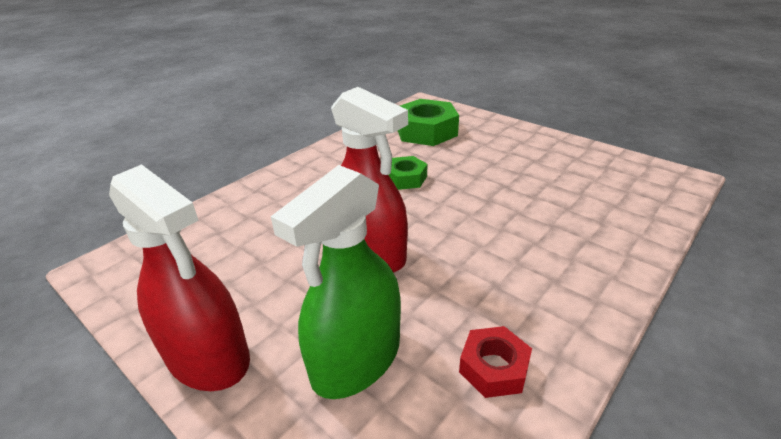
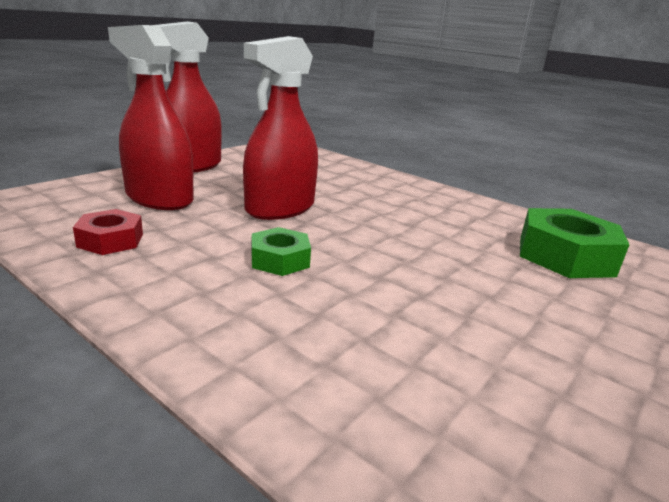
camera: 85 degrees right, 10 degrees down
green spray bottle [271,165,401,399] -> red spray bottle [108,25,194,210]
green nut [389,156,427,190] -> green nut moved to [252,227,311,276]

